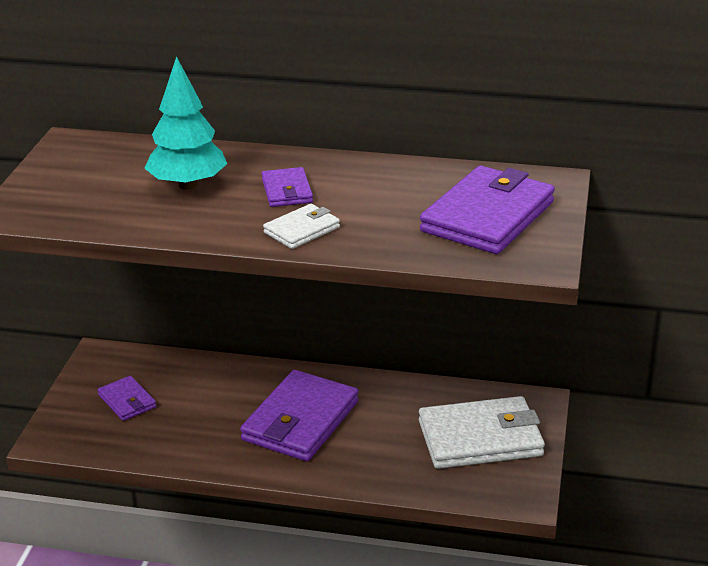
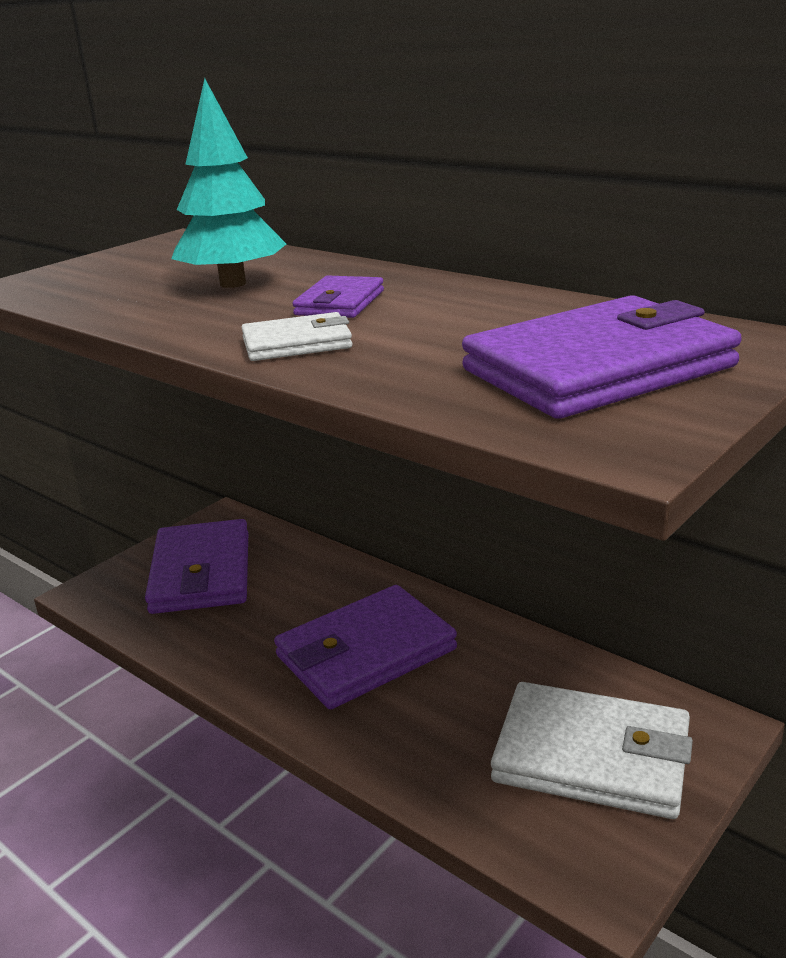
camera: 30 degrees right, 5 degrees down
purple wallet [98,376,156,421] -> purple wallet [145,519,248,614], size x1.97

